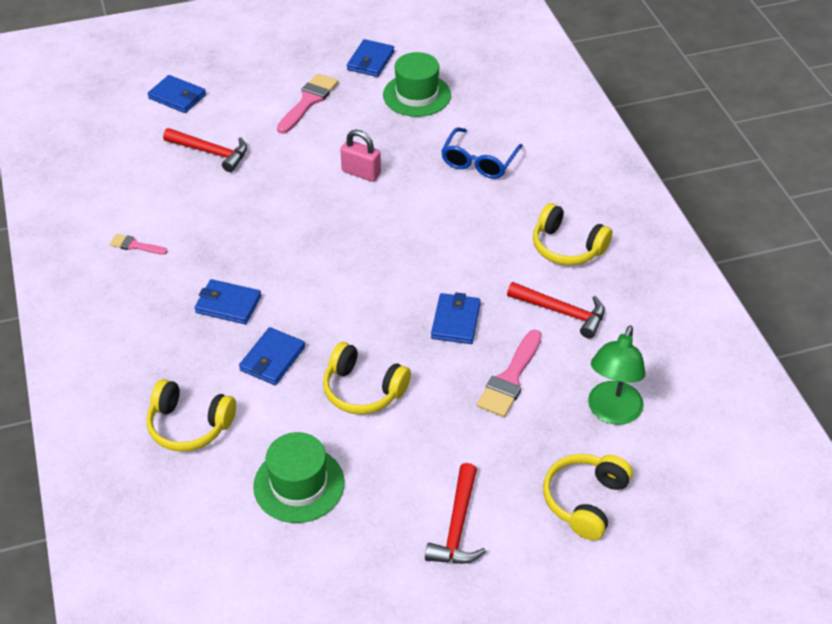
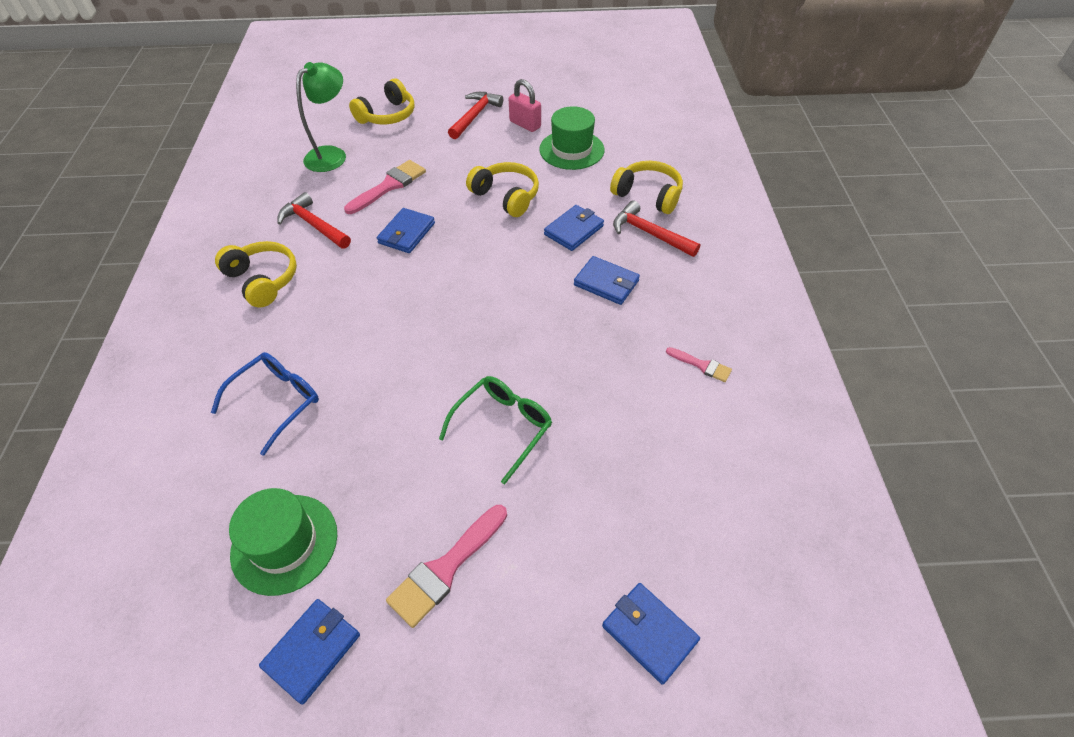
camera: 165 degrees left, 5 degrees up
red hammer [163,128,247,172] -> red hammer moved to [613,201,700,257]
pink padlock [341,130,381,182] -> pink padlock moved to [509,79,541,132]
none -> green glasses [439,376,552,484]

